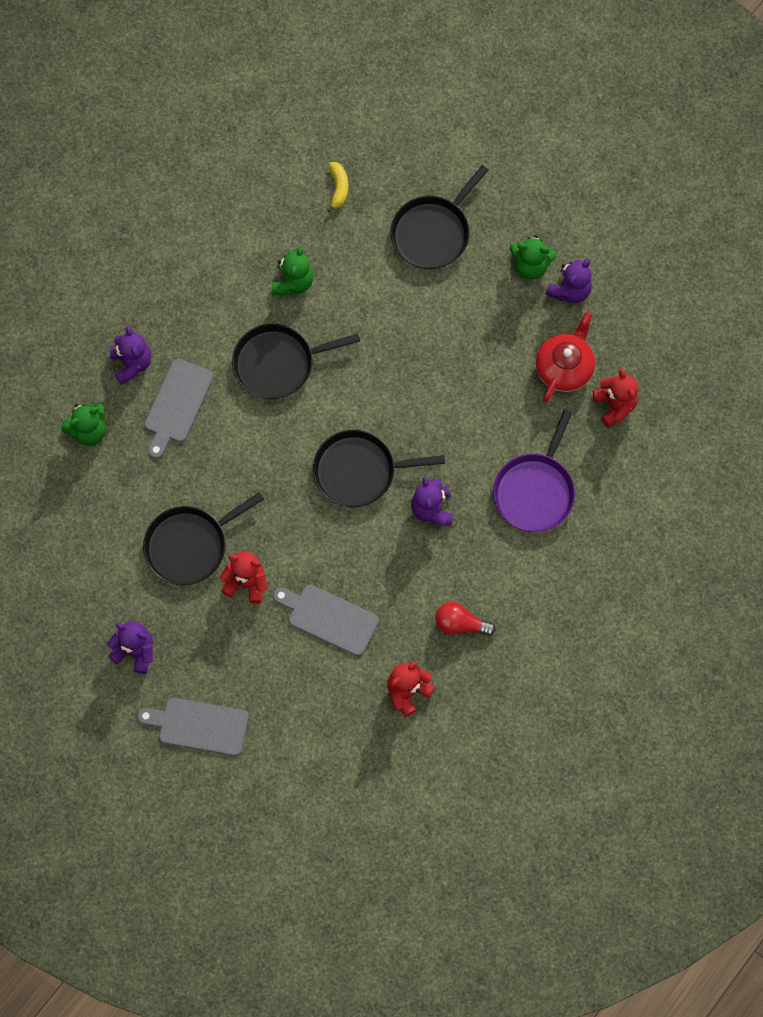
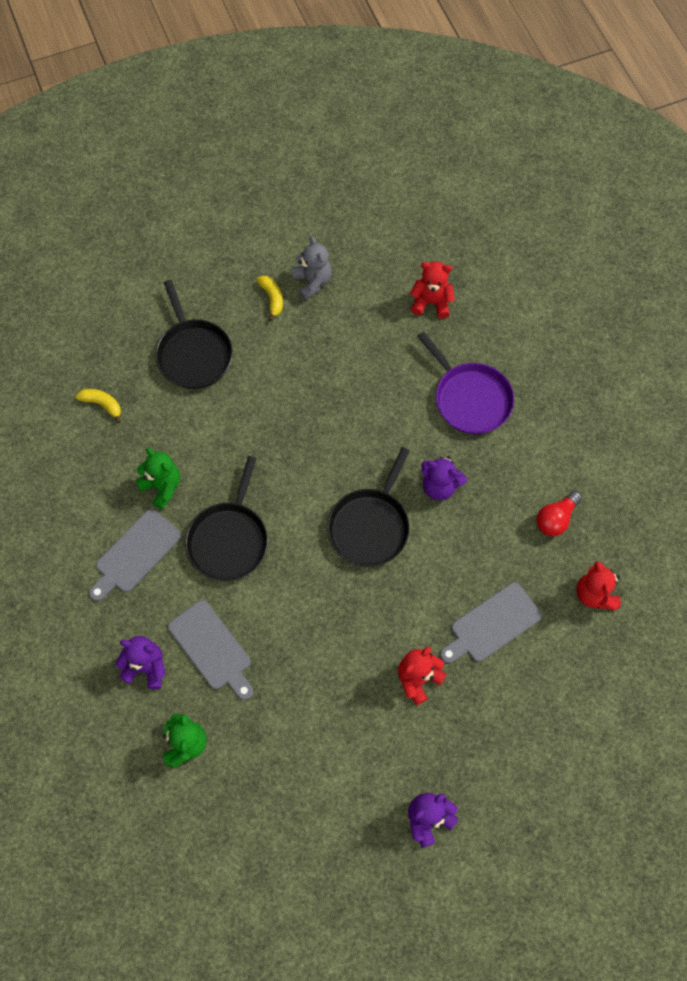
camera: 60 degrees left, 5 degrees down
grey cutting board [137,698,249,756] -> grey cutting board moved to [89,509,181,601]
black pan [143,492,264,585] -> none
green teddy bear [510,235,557,280] -> yellow banana [257,276,283,321]
red teapot [536,312,595,402] -> none
purple teddy bear [546,259,592,303] -> grey teddy bear [292,236,332,300]

